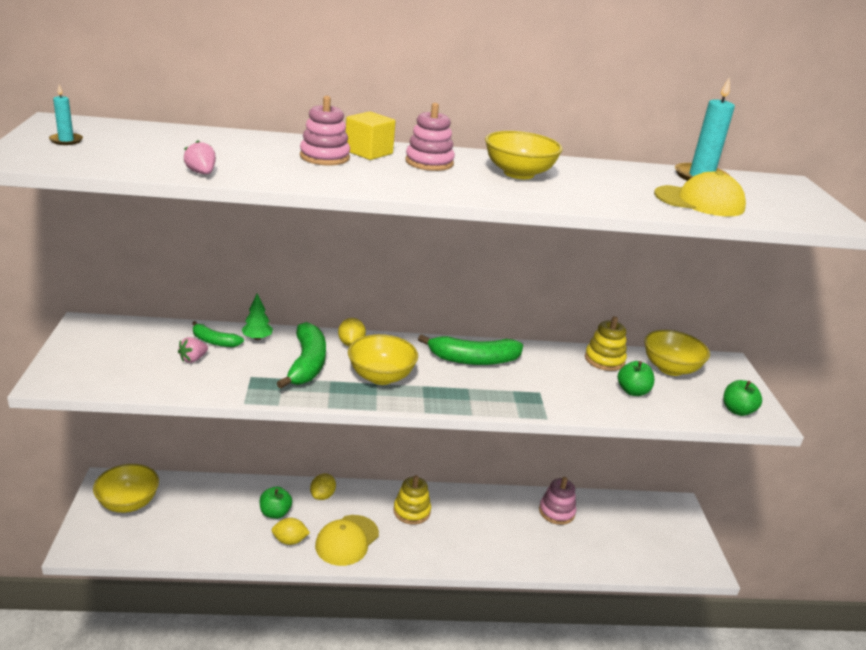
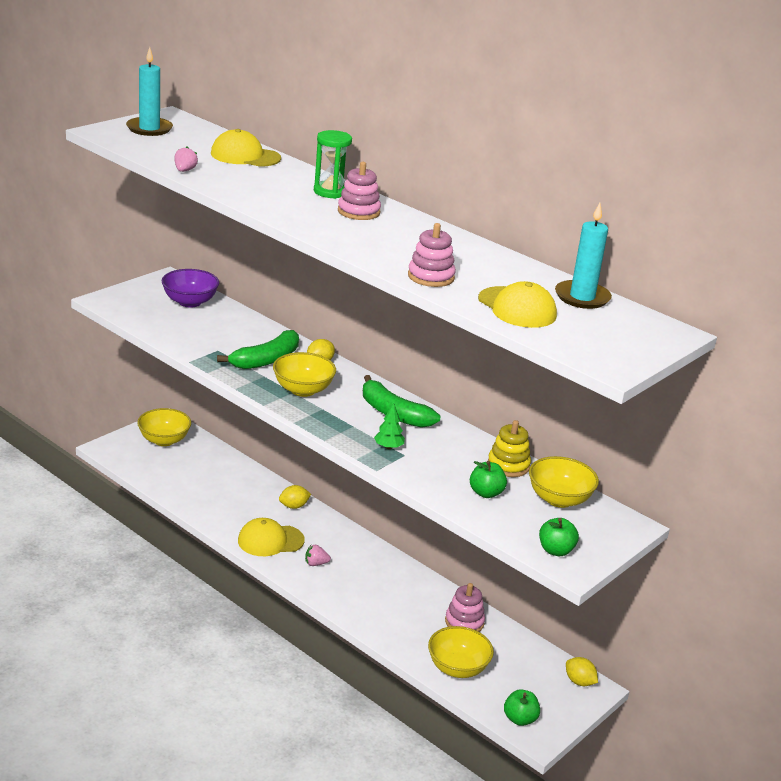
camera: 45 degrees right, 0 degrees up
turquoise candle [49,85,83,145] -> turquoise candle [126,47,173,136], size x1.99
pink strawberry [178,337,208,363] -> pink strawberry moved to [305,545,331,566]
green banana [192,321,244,347] -> none
green tree [242,293,273,340] -> green tree moved to [374,403,405,449]
green apple [260,487,292,519] -> green apple moved to [504,689,540,726]
yellow lemon [272,518,310,545] -> yellow lemon moved to [566,657,598,686]
pink stacking toy [300,96,350,166] -> pink stacking toy moved to [408,223,456,287]
yellow cube [346,111,396,160] -> green hourglass [314,130,352,199]
yellow stacking toy [393,475,431,525] -> none
yellow bowl [485,131,563,179] -> yellow bowl moved to [428,626,494,678]
none -> purple bowl [162,269,219,308]
none -> yellow cap [211,129,281,167]

